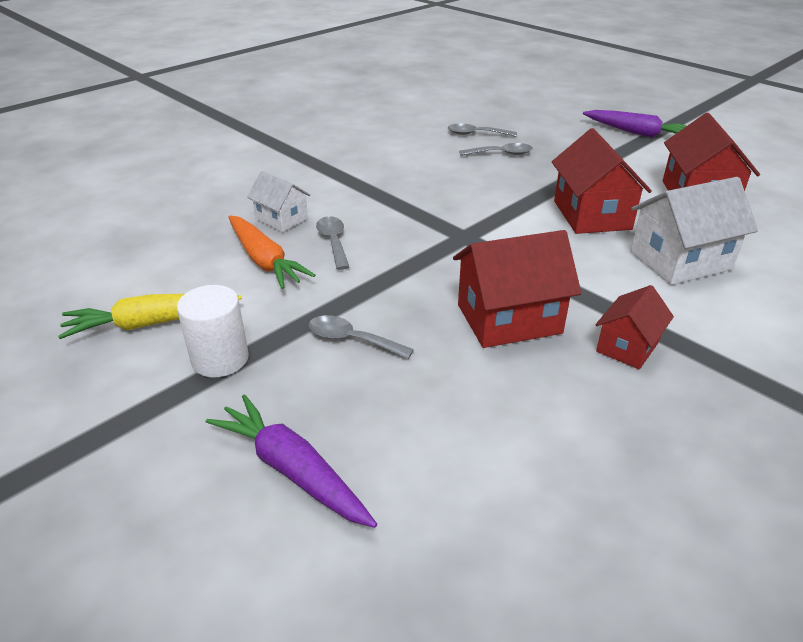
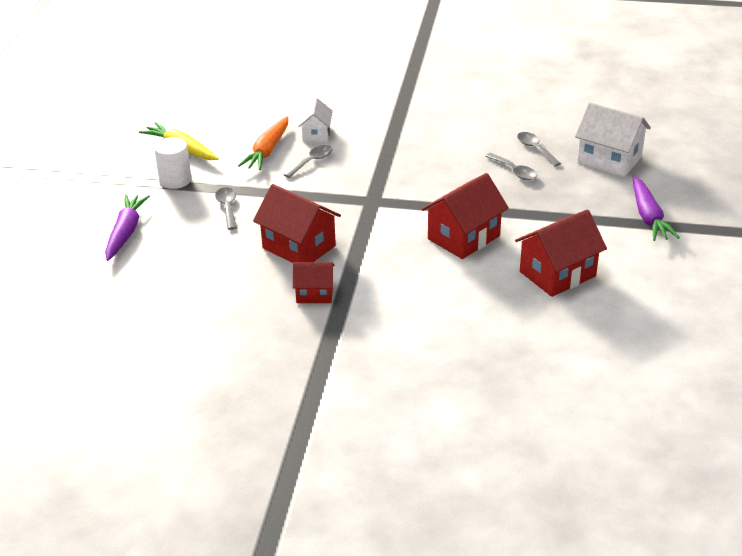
camera: 55 degrees right, 0 degrees up
white house [630,177,758,285] -> white house moved to [575,102,651,177]

